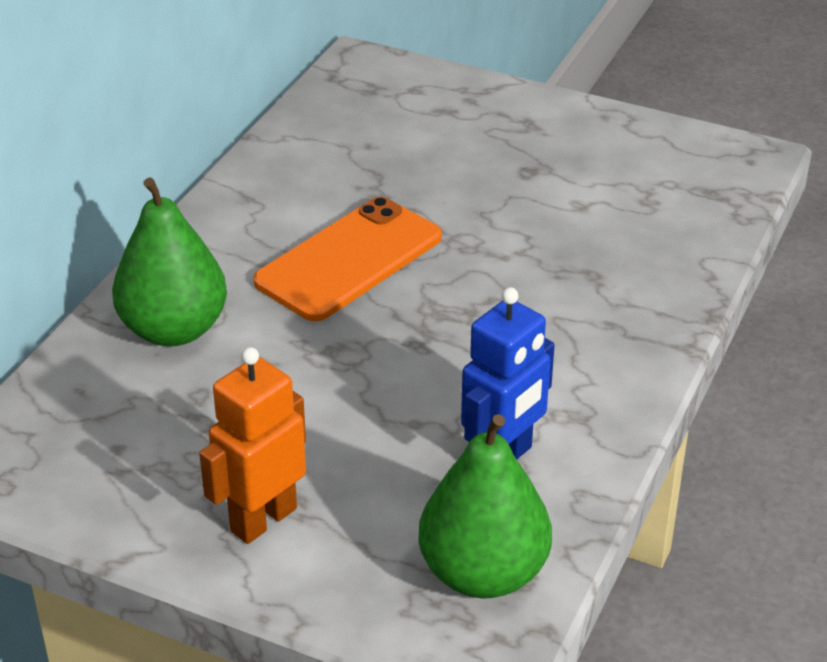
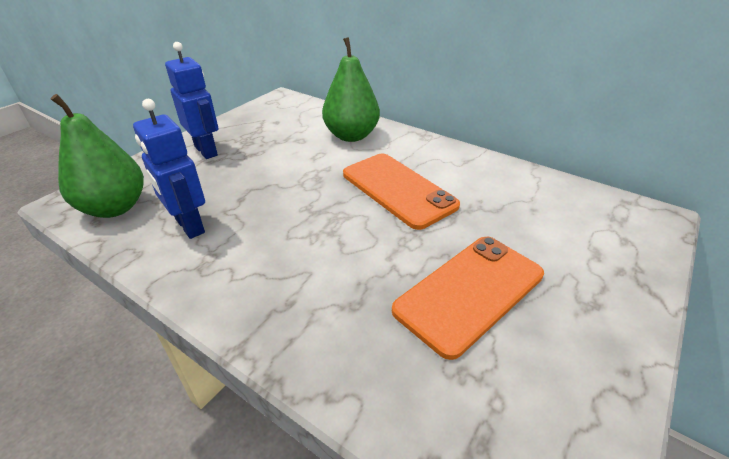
camera: 100 degrees right, 0 degrees up
orange robot [199,347,306,544] -> blue robot [165,42,218,159]
none -> orange phone [392,237,544,360]

